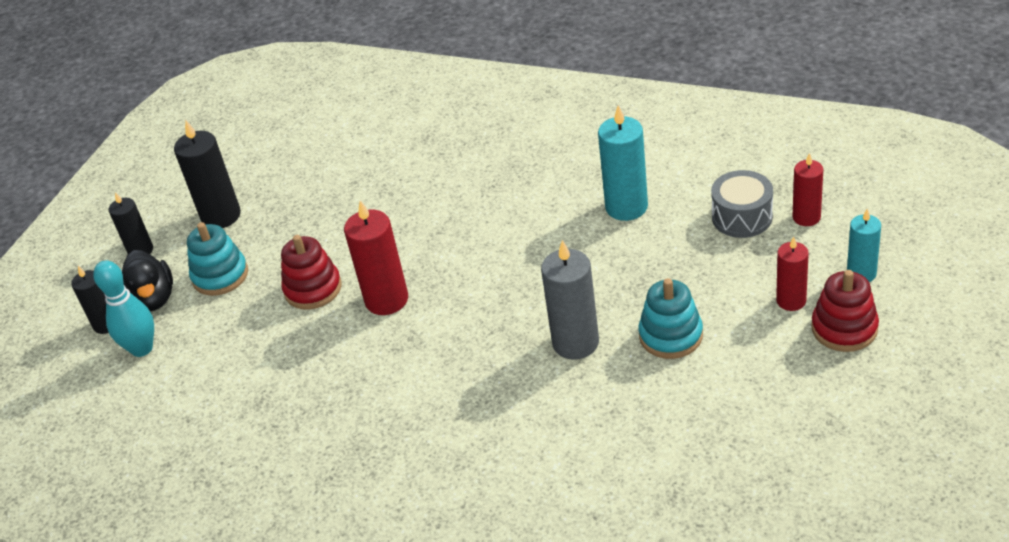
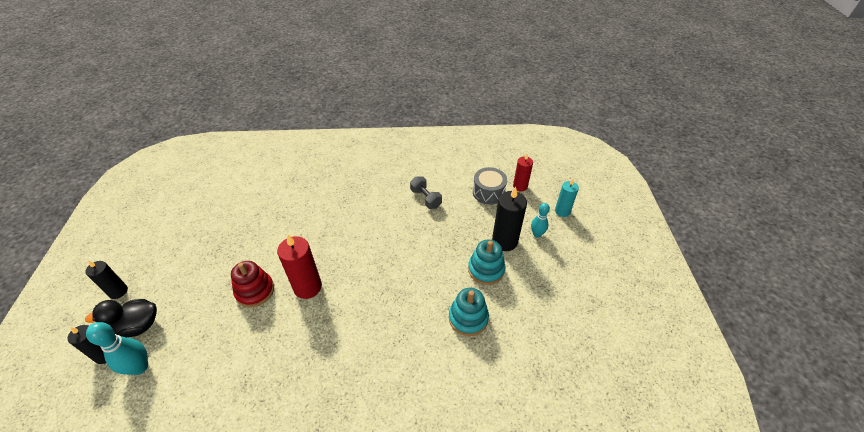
camera: 30 degrees left, 5 degrees up
black duck [122,250,173,312] -> black duck turned 120 degrees clockwise [85,299,157,337]
black candle [174,121,241,228] -> black candle moved to [492,187,527,251]
turquoise stacking toy [187,222,248,296] -> turquoise stacking toy moved to [449,288,489,336]
grey candle [541,240,599,359] -> none
turquoise candle [598,105,648,221] -> grey dumbbell [410,176,442,209]
red candle [776,236,809,311] -> turquoise bowling pin [531,203,550,237]
red stacking toy [811,270,879,352] -> none

